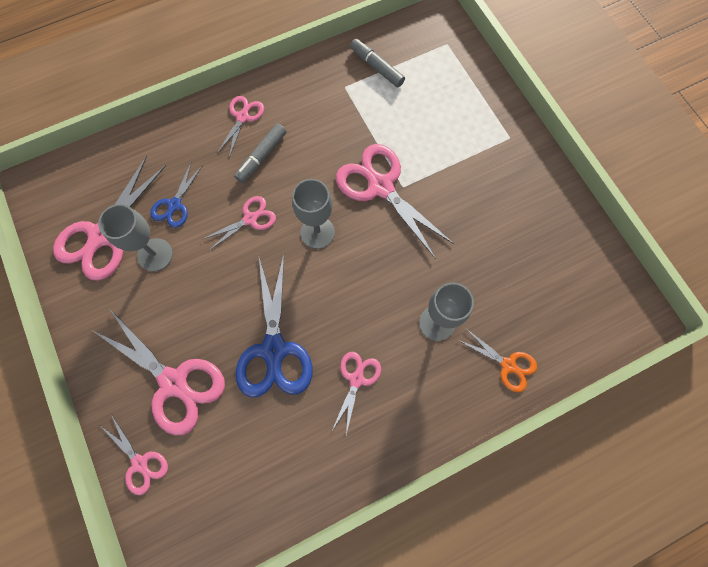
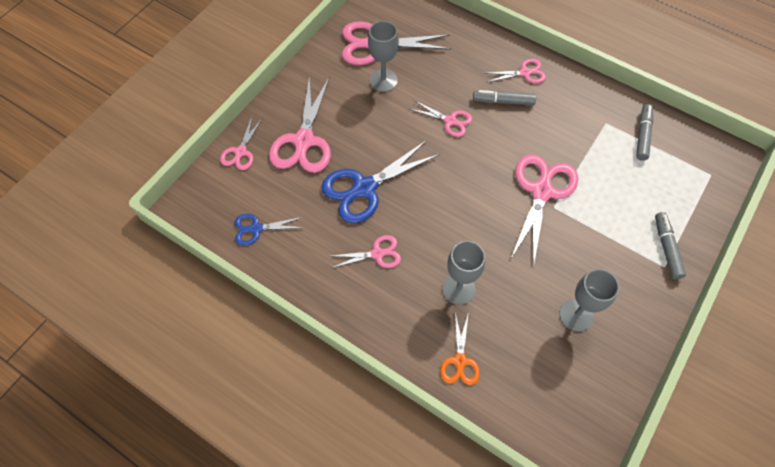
camera: 60 degrees right, 10 degrees down
blue scissors [150,161,203,228] -> blue scissors moved to [235,214,303,246]
grey goblet [292,179,335,249] -> grey goblet moved to [559,269,619,332]
none -> grey marker [655,212,686,279]

